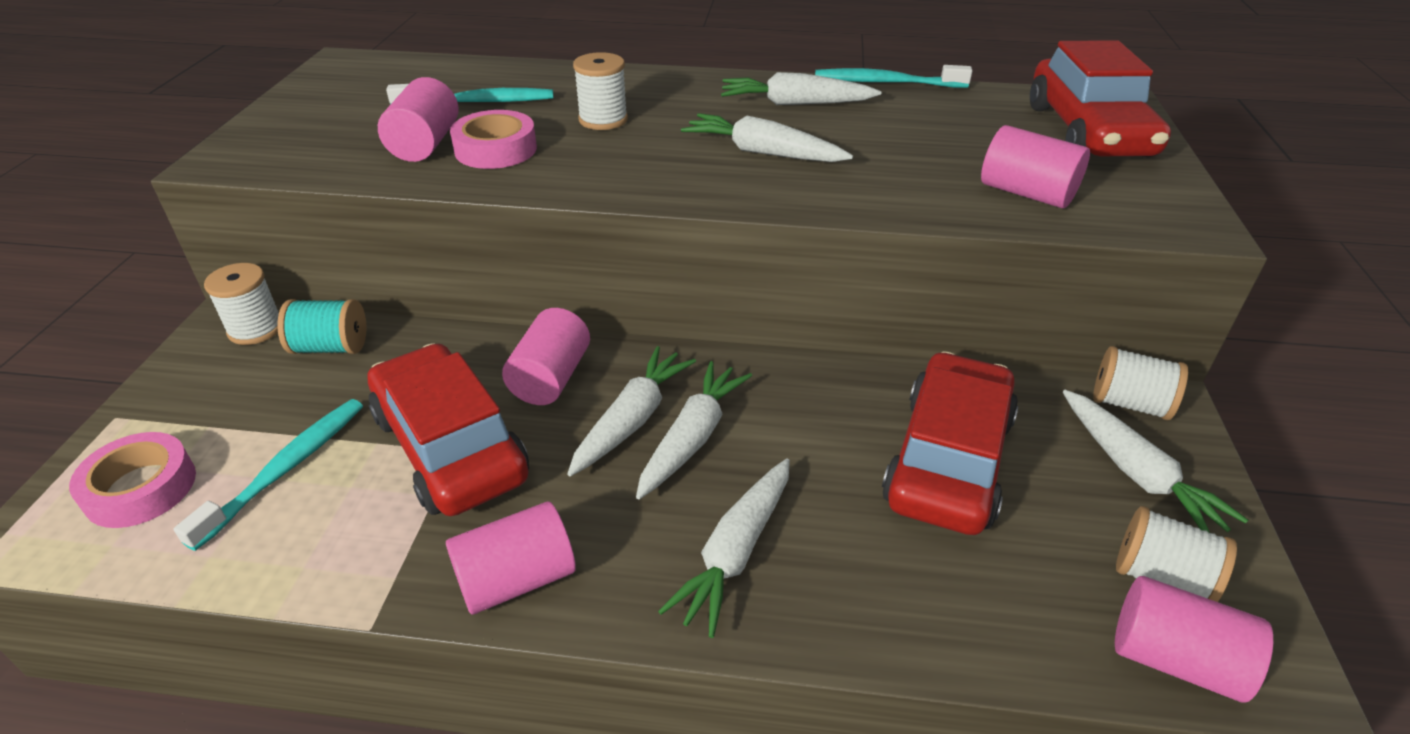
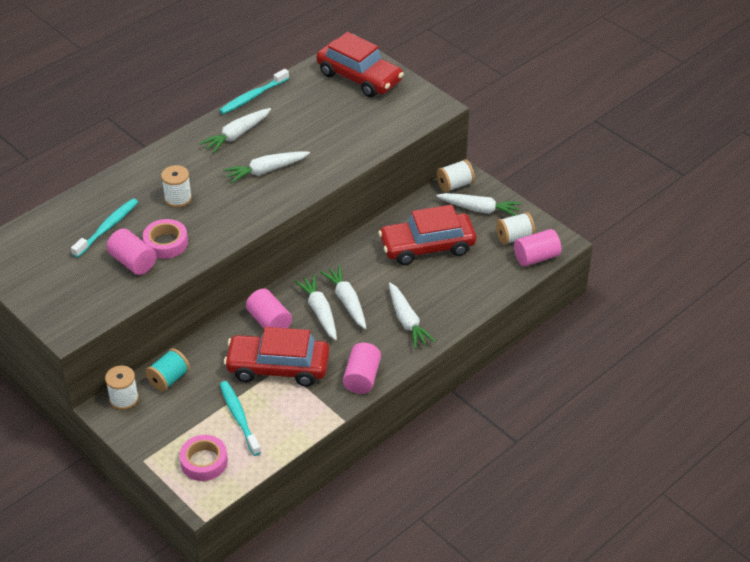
camera: 50 degrees left, 5 degrees up
red car [882,351,1018,535] -> red car turned 75 degrees counterclockwise [378,205,476,265]
pink cylinder [981,125,1090,208] -> none

